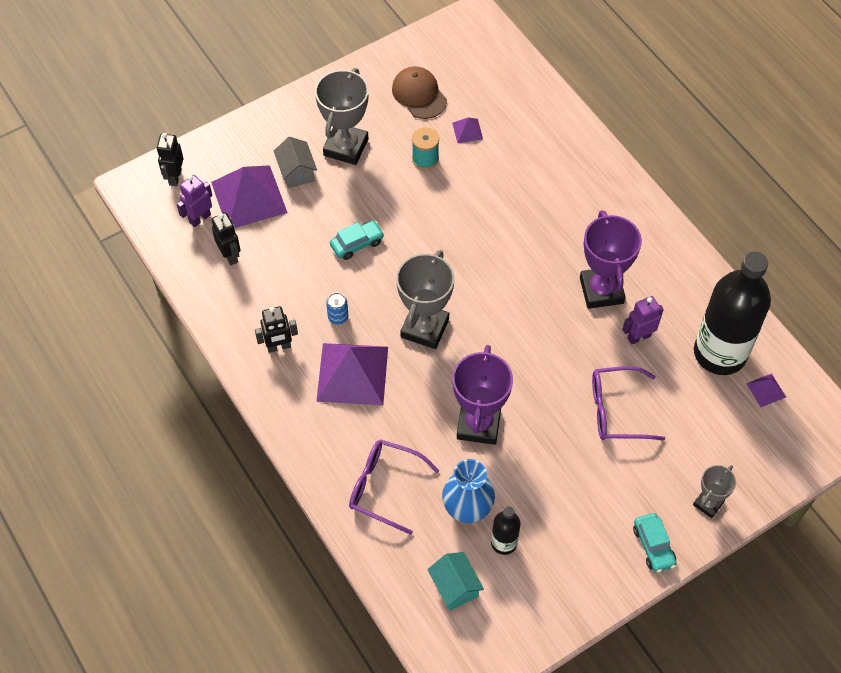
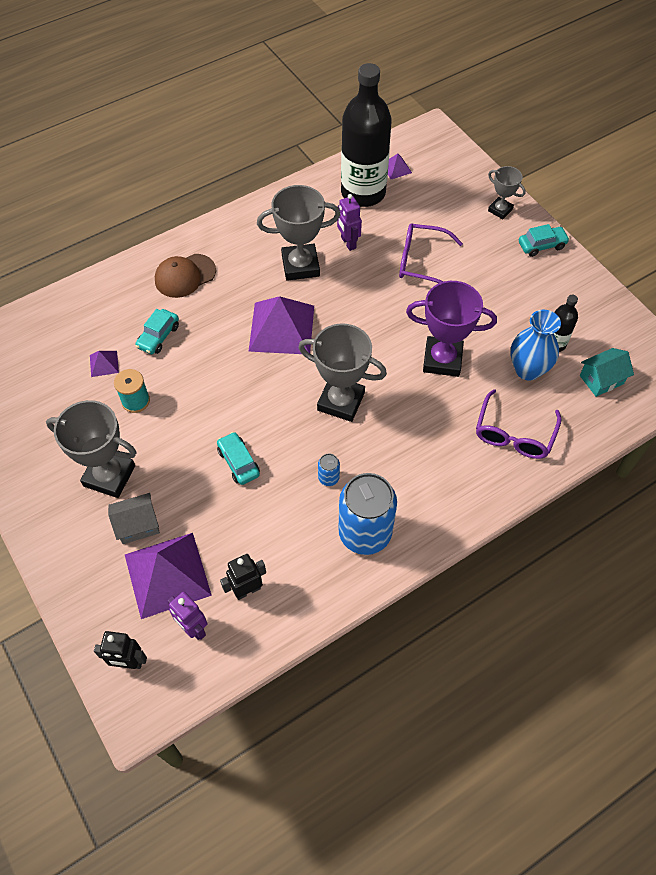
camera: 90 degrees left, 0 degrees up
black robot [255,306,298,353] -> blue can [338,473,397,555]
purple pyramid [316,343,388,405] -> purple pyramid moved to [248,296,314,354]
brown cap [392,66,447,119] -> brown cap moved to [155,254,216,298]
purple trophy [580,210,642,309] -> grey trophy [257,185,341,281]
purple glasses [592,366,665,440] -> purple glasses turned 105 degrees clockwise [399,223,463,283]
none -> turquoise car [135,309,179,354]

